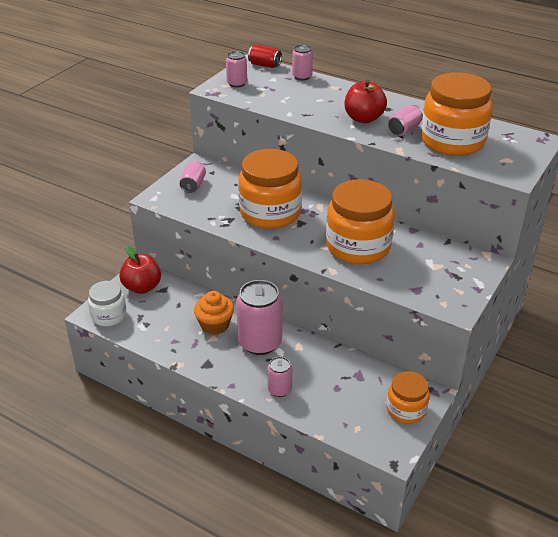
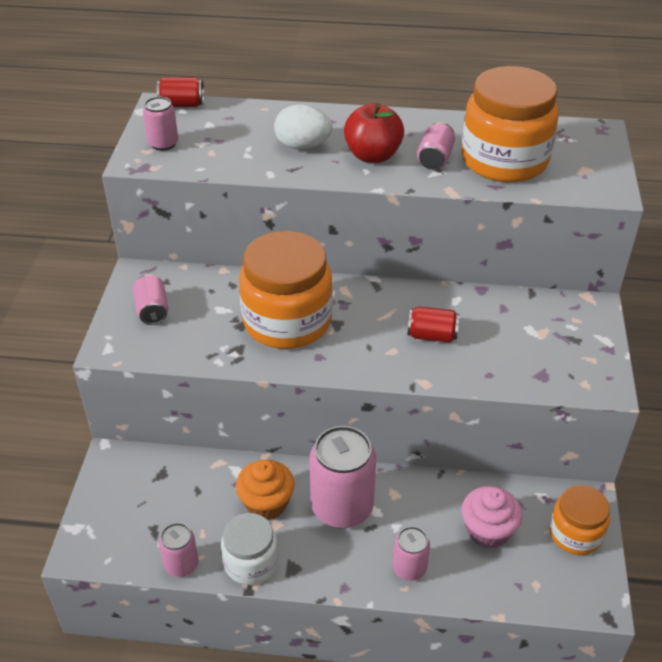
camera: 25 degrees left, 5 degrees up
white jar [88,281,127,326] -> white jar moved to [221,513,278,585]
red apple [119,246,161,294] -> none
pink can [292,45,313,80] -> pink can moved to [159,523,198,577]
orange jar [326,179,395,264] -> red can [407,307,459,343]
none -> white egg [274,105,333,149]
none -> pink cupcake [462,486,522,548]

